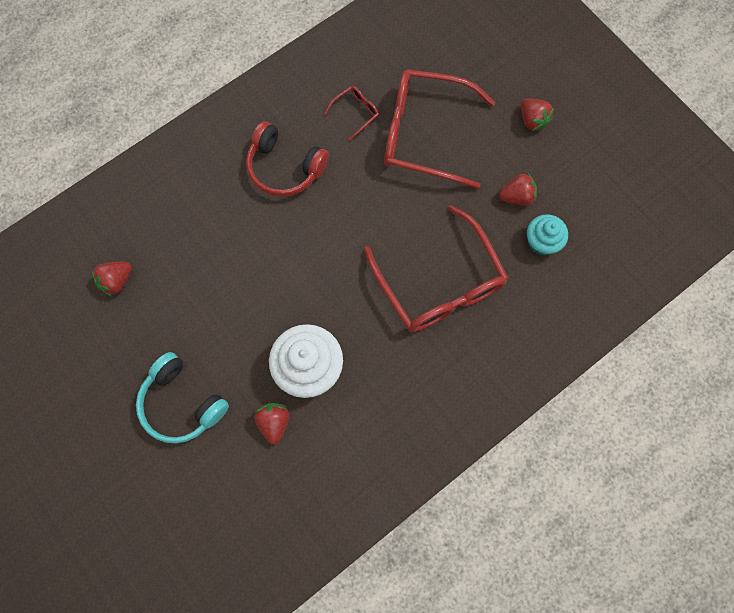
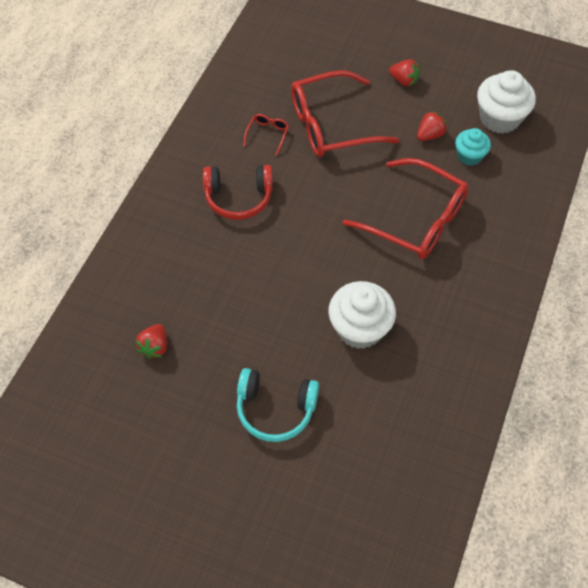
camera: 30 degrees left, 15 degrees down
red strawberry [254,403,289,445] -> none
none -> white cupcake [477,70,536,134]

